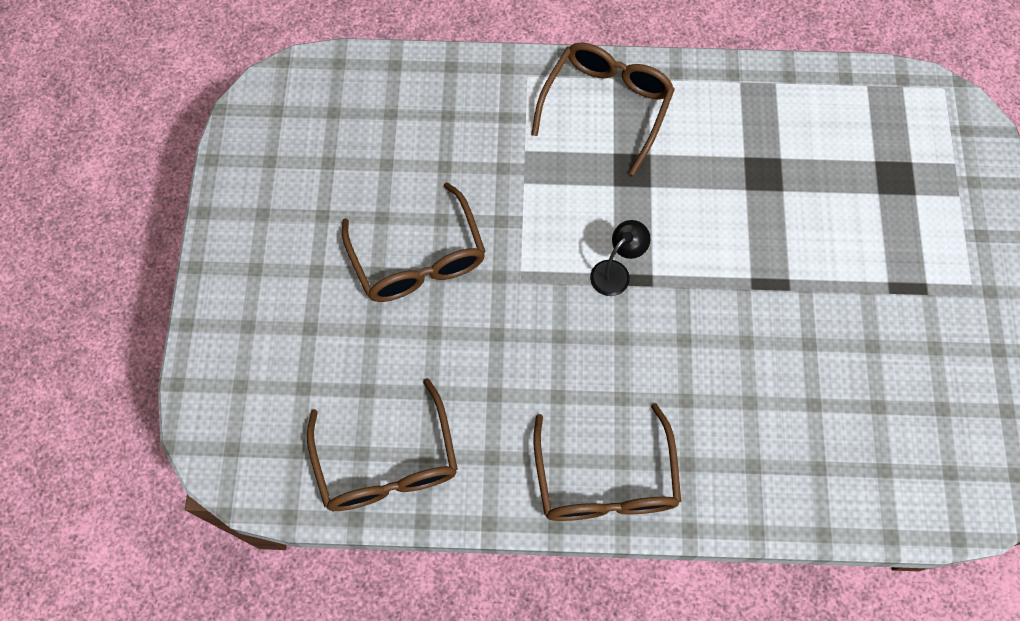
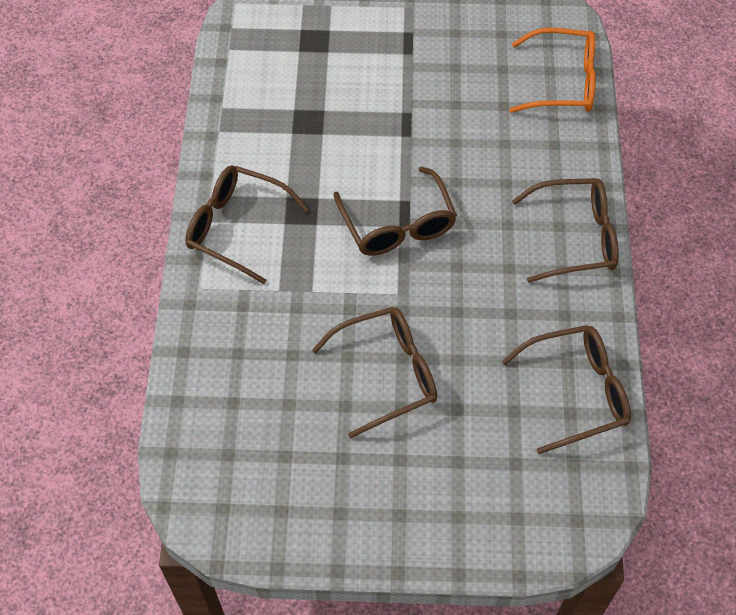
camera: 90 degrees left, 10 degrees down
black lamp [590,220,651,296] -> brown glasses [333,167,457,256]
none -> orange glasses [509,28,596,113]

